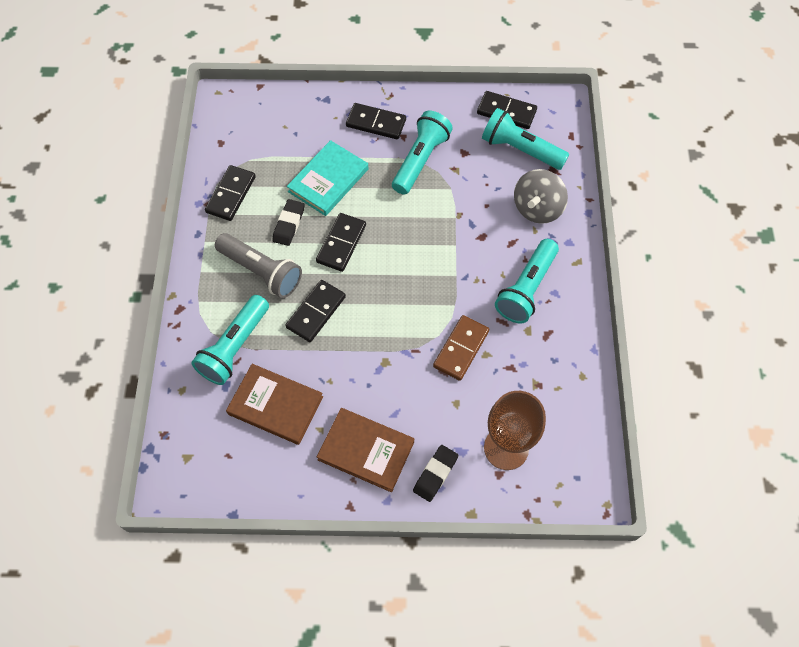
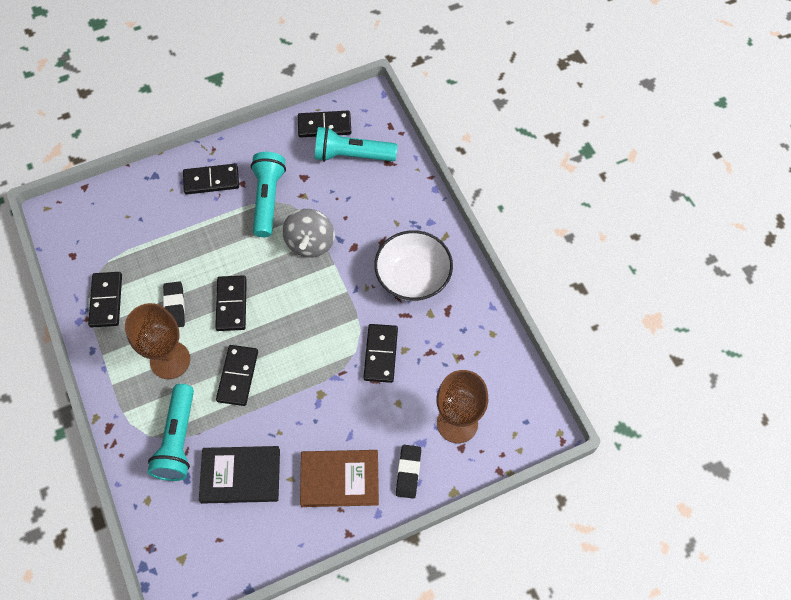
camera: 25 degrees left, 0 degrees up
grey flashlight [215,233,302,298] -> brown goblet [125,303,190,379]
brown book [226,364,323,445] -> black book [199,446,280,504]
turquoise book [287,140,368,216] -> none
brown domino [433,315,489,381] -> black domino [363,324,398,383]
turquoise flashlight [495,239,559,323] -> white bowl [374,230,453,301]
grey spinning top [514,169,568,224] -> grey spinning top moved to [282,209,335,258]

